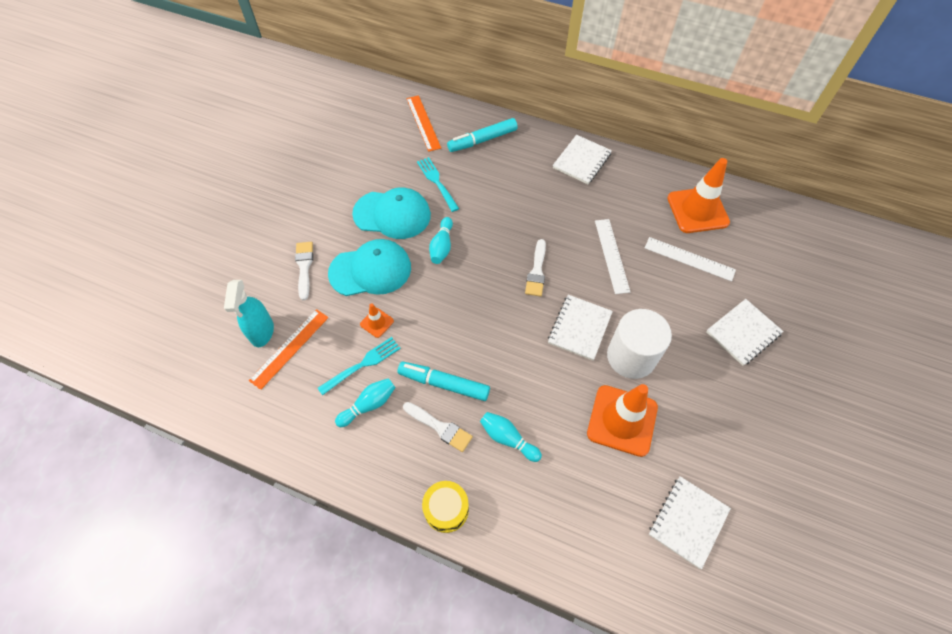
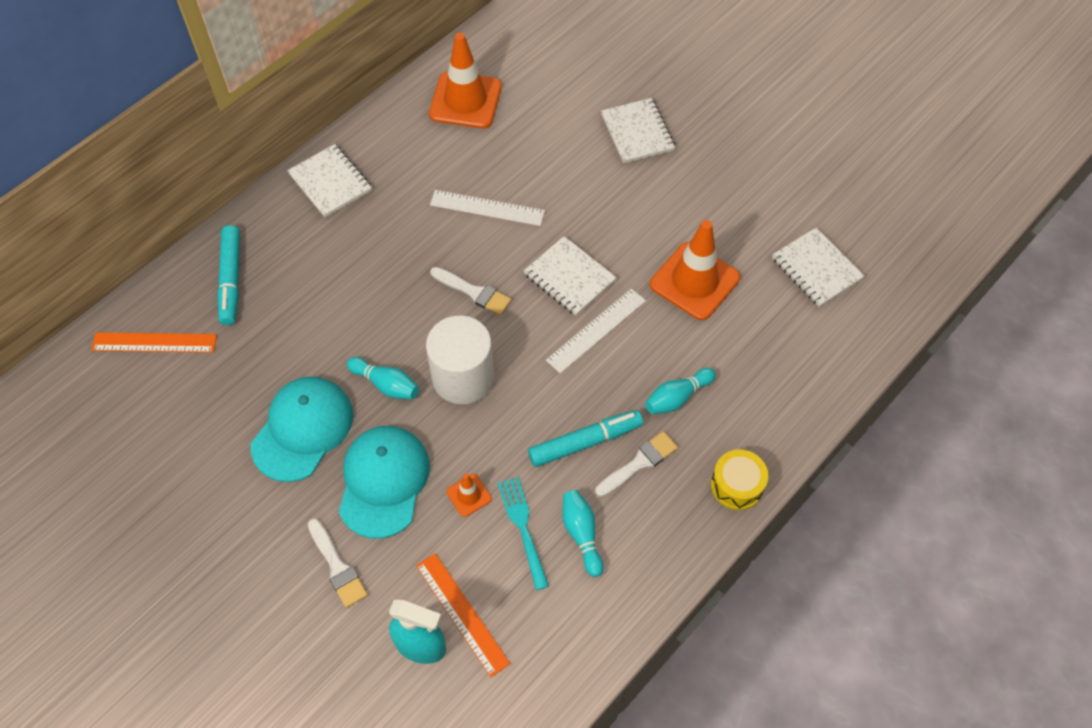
camera: 70 degrees left, 0 degrees up
white brush [295,242,313,300] -> white brush turned 135 degrees counterclockwise [308,518,368,608]
turquoise marker [398,362,490,401] -> turquoise marker turned 150 degrees counterclockwise [528,410,643,467]
turquoise fork [417,157,459,212] -> none
white cylinder [607,309,672,379] -> white cylinder moved to [426,315,494,404]
white ruler [645,237,736,282] -> white ruler moved to [546,288,646,373]

